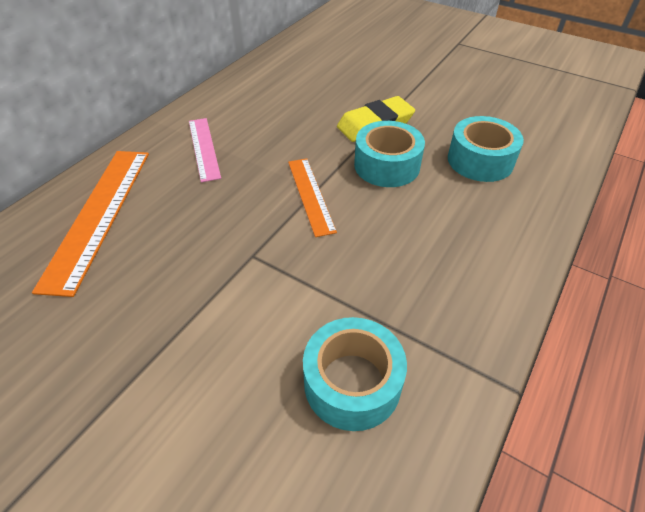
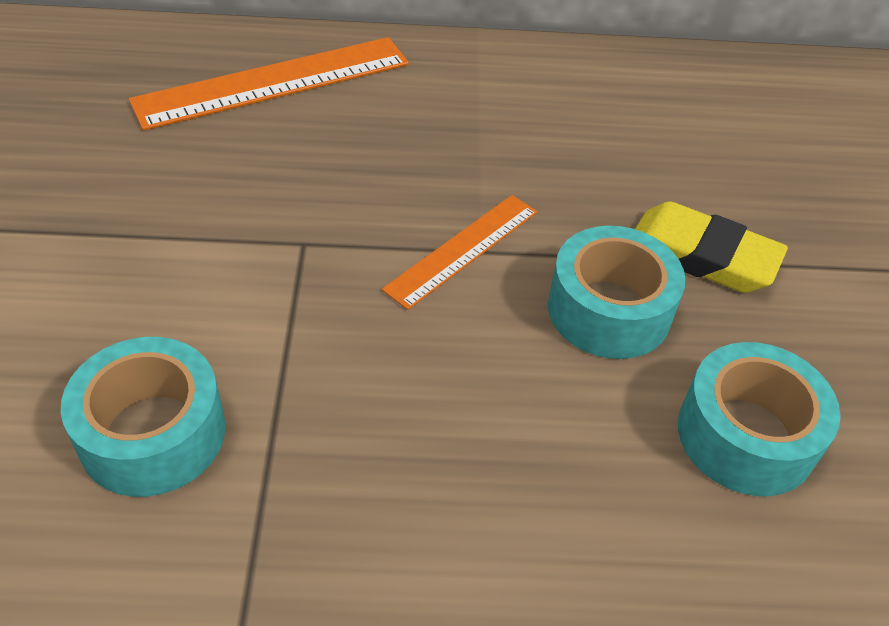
camera: 55 degrees right, 0 degrees up
pink ruler [189,118,221,182] -> none

